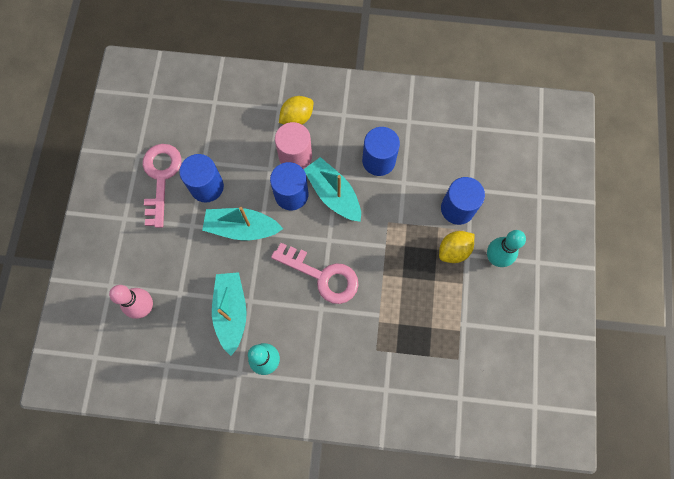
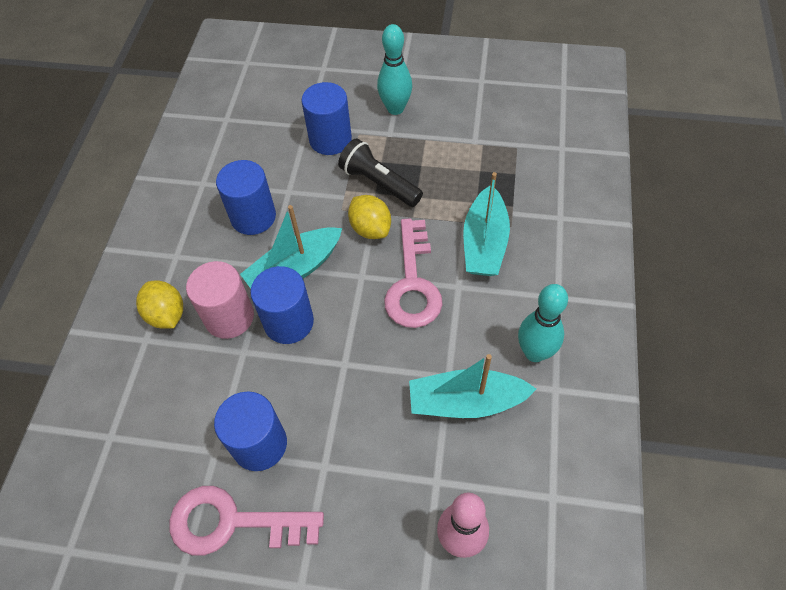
camera: 85 degrees left, 15 degrees down
turquoise boat [202,207,283,240] -> turquoise boat moved to [463,172,510,276]
pink key [271,243,358,304] -> pink key turned 150 degrees clockwise [384,219,443,328]
yellow lemon [439,231,474,263] -> yellow lemon moved to [348,195,391,239]
none -> black flashlight [338,138,423,207]

